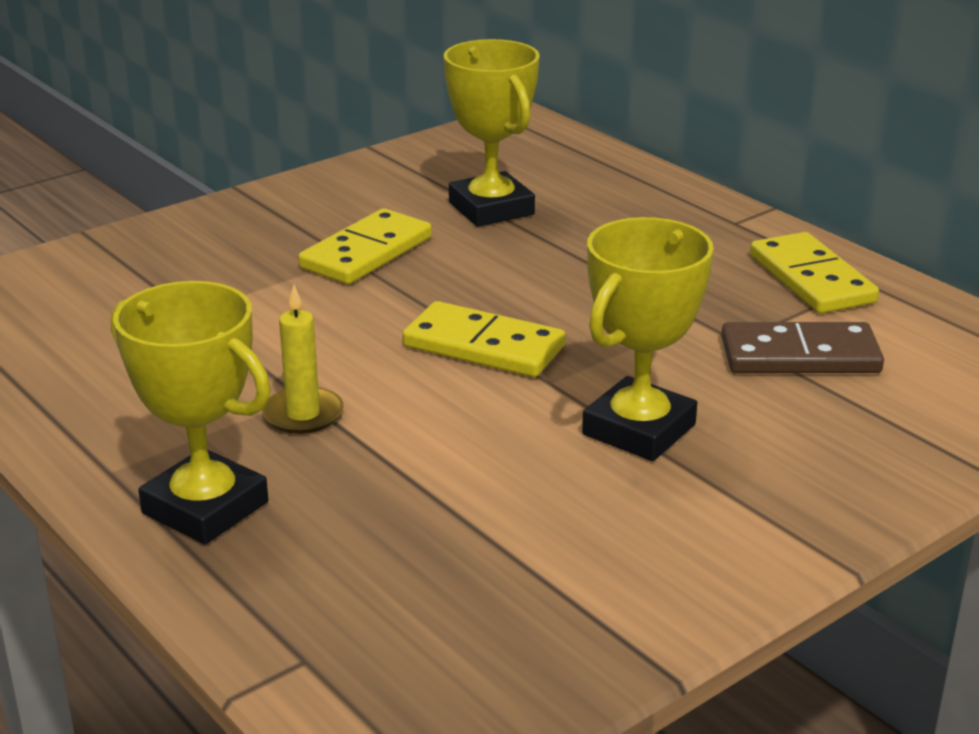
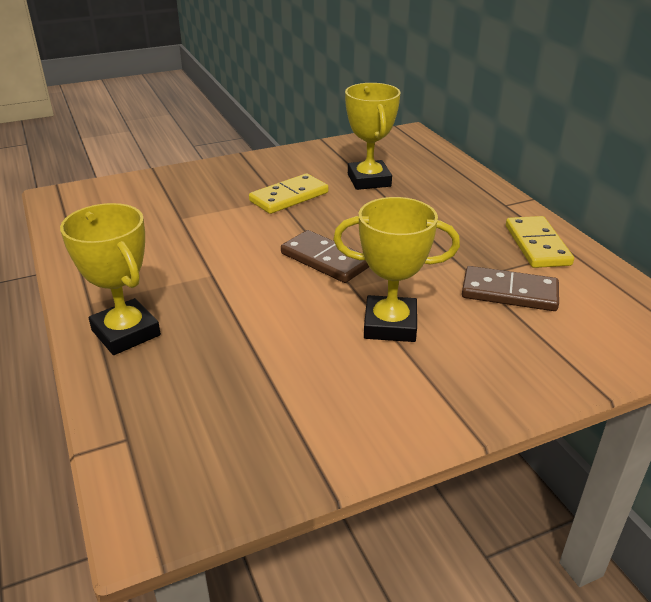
camera: 15 degrees right, 5 degrees up
yellow candle [262,285,344,434] -> none
yellow domino [402,301,566,377] -> brown domino [281,230,369,283]
yellow trophy [582,217,714,461] -> yellow trophy turned 45 degrees clockwise [333,197,460,342]

